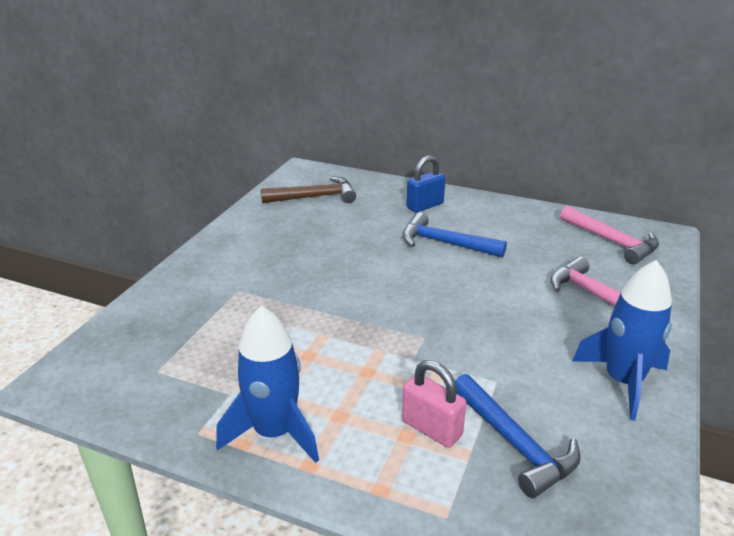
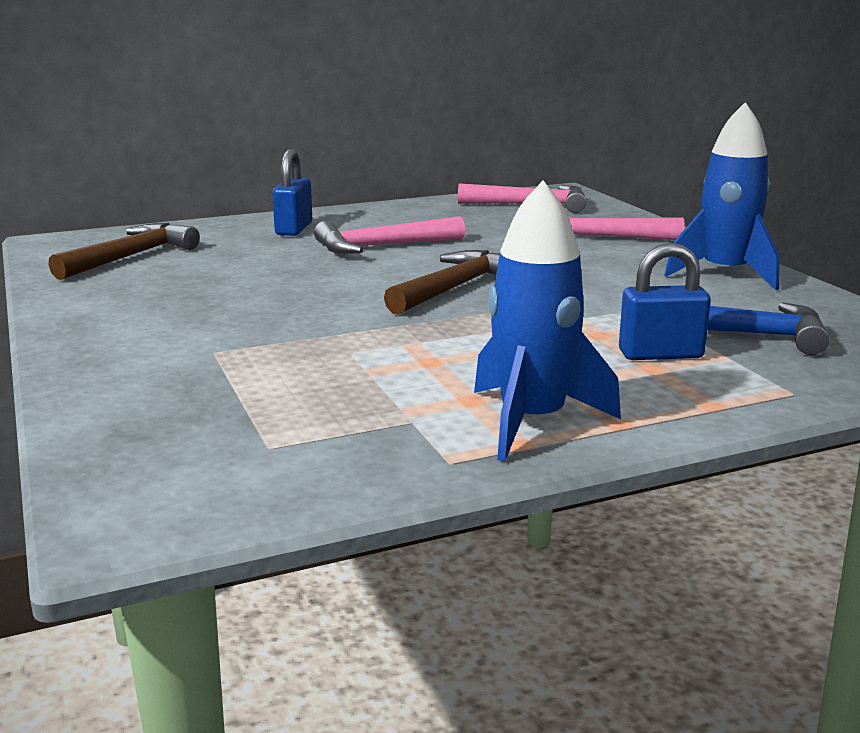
camera: 45 degrees left, 10 degrees down
pink padlock [402,360,466,448] -> blue padlock [619,243,711,360]
blue hammer [403,213,507,258] -> pink hammer [314,216,465,254]
none -> brown hammer [384,250,500,315]

